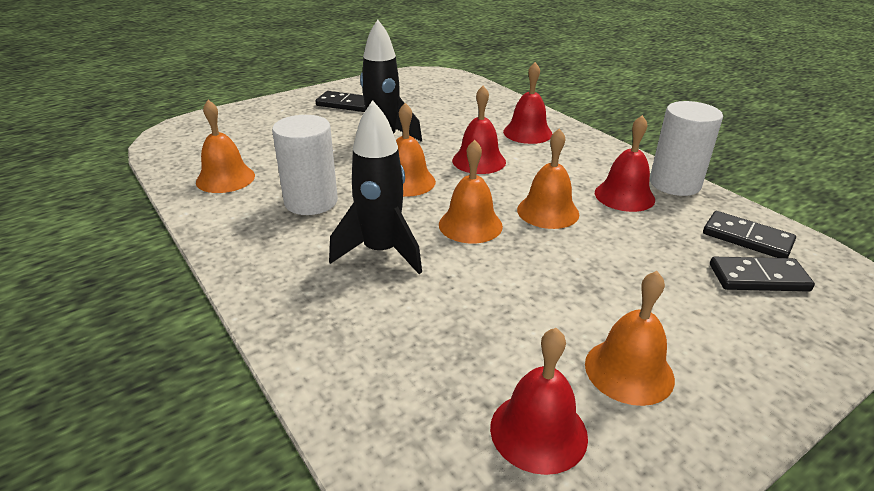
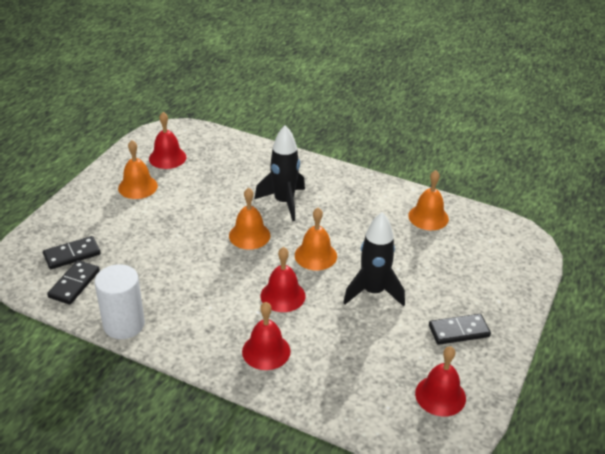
camera: 150 degrees right, 5 degrees up
white cylinder [272,115,338,215] -> none
orange bell [517,128,579,229] -> none
red bell [595,115,655,212] -> red bell moved to [415,346,466,417]
black domino [703,211,796,258] -> black domino turned 75 degrees counterclockwise [47,260,100,304]

